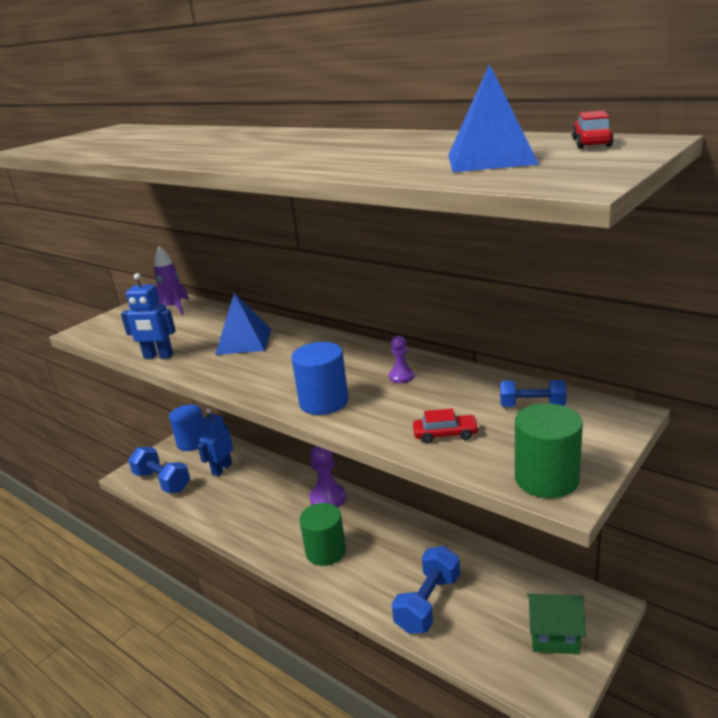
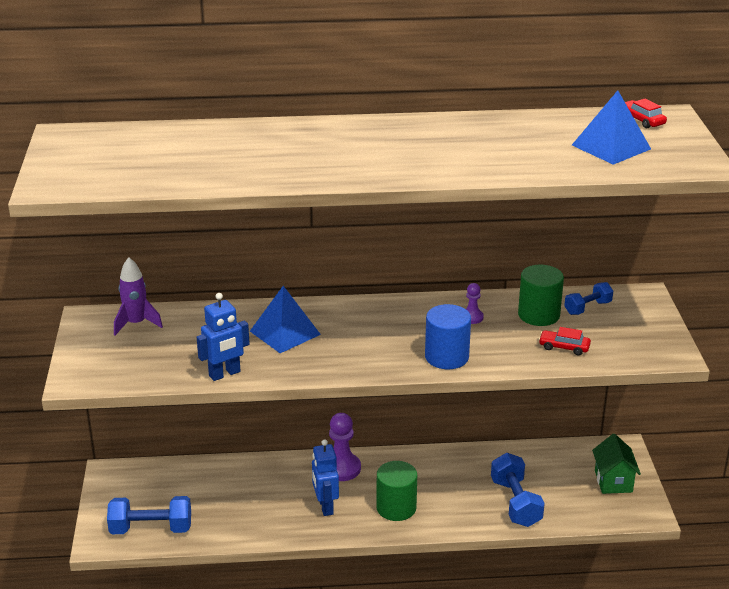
camera: 45 degrees left, 5 degrees up
blue cylinder [169,405,204,451] -> none
blue robot [198,408,233,476] -> blue robot moved to [312,439,339,516]
red car [413,409,479,443] -> red car turned 120 degrees counterclockwise [539,327,591,355]
green cylinder [515,403,583,498] -> green cylinder moved to [518,265,564,326]
green house [527,594,586,654] -> green house turned 60 degrees counterclockwise [592,434,641,494]

